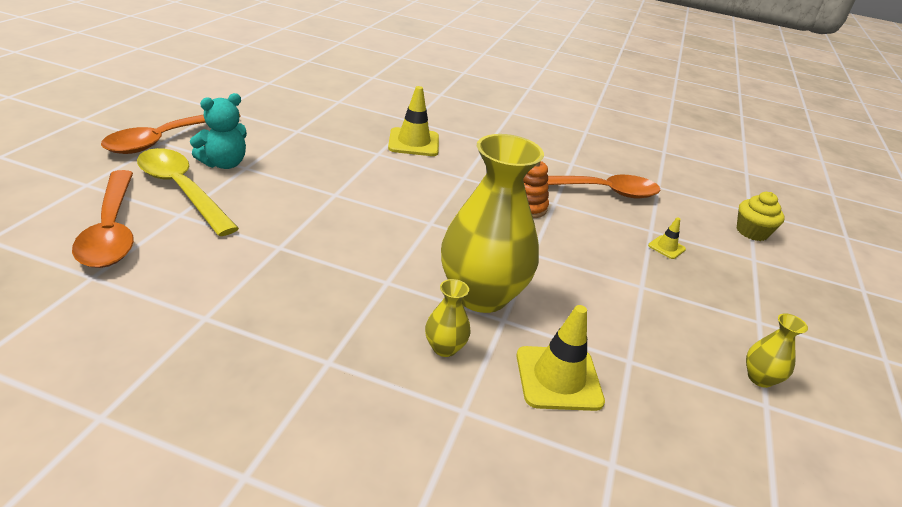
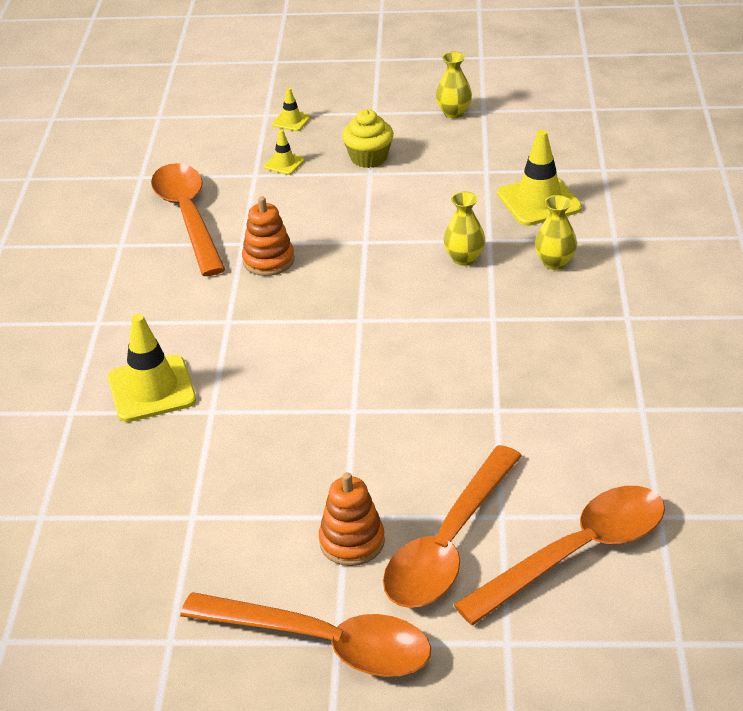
camera: 100 degrees left, 5 degrees up
yellow spoon [137,148,239,236] -> orange spoon [383,445,522,608]
turquoise teddy bear [190,93,247,169] -> orange stacking toy [319,472,385,566]
yellow vase [441,134,544,313] -> yellow vase [443,192,485,266], size x0.43
yellow cupcake [737,192,785,241] -> yellow cupcake moved to [342,109,394,168]
none -> yellow traffic cone [272,88,311,131]

